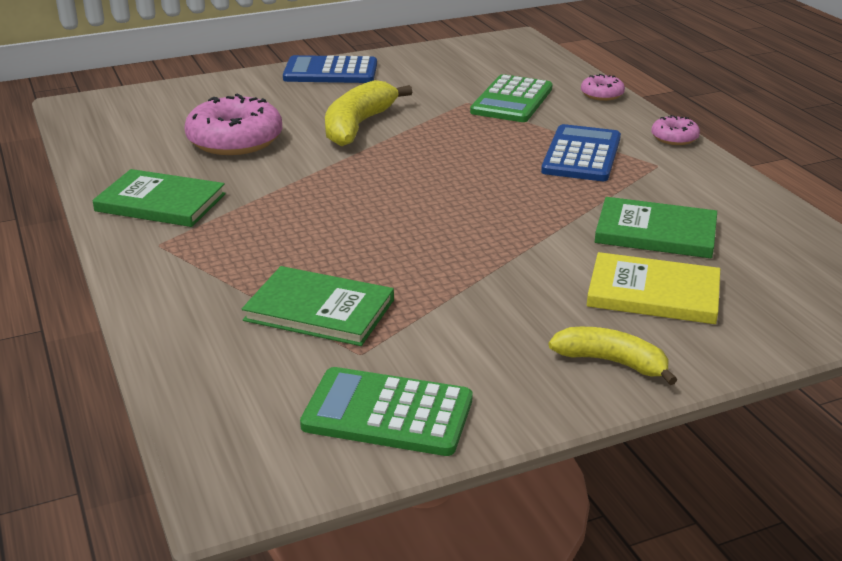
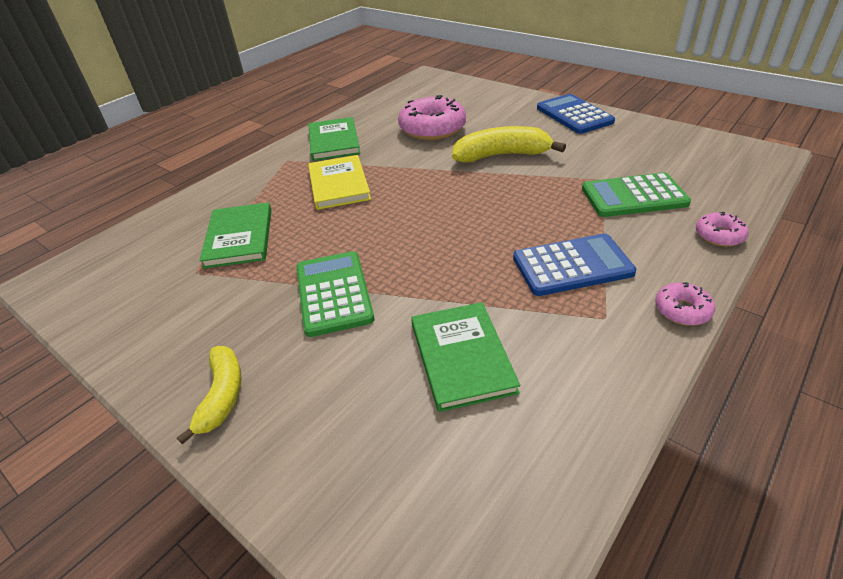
camera: 65 degrees right, 10 degrees up
green calculator [300,367,473,456] -> green calculator moved to [296,251,374,337]
yellow book [587,252,720,324] -> yellow book moved to [308,155,371,210]

